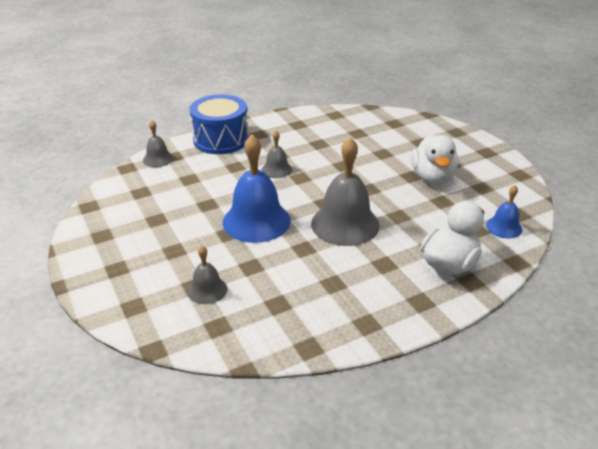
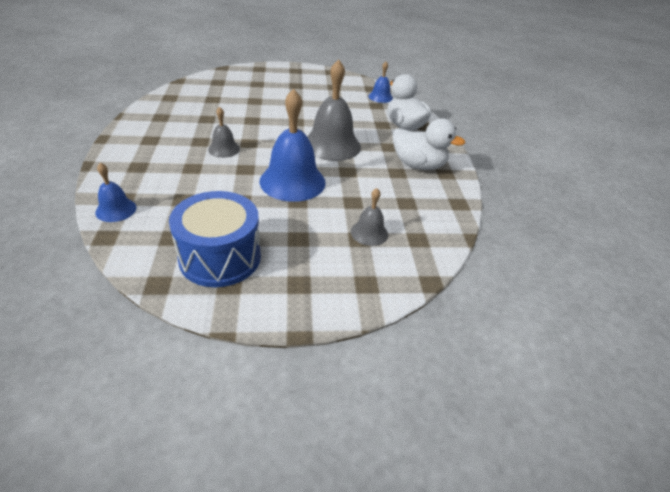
camera: 70 degrees left, 5 degrees up
grey bell [143,120,173,167] -> blue bell [95,162,136,222]
blue drum [190,95,249,154] -> blue drum moved to [169,191,261,287]
white duck [411,134,459,184] -> white duck moved to [393,118,465,170]

